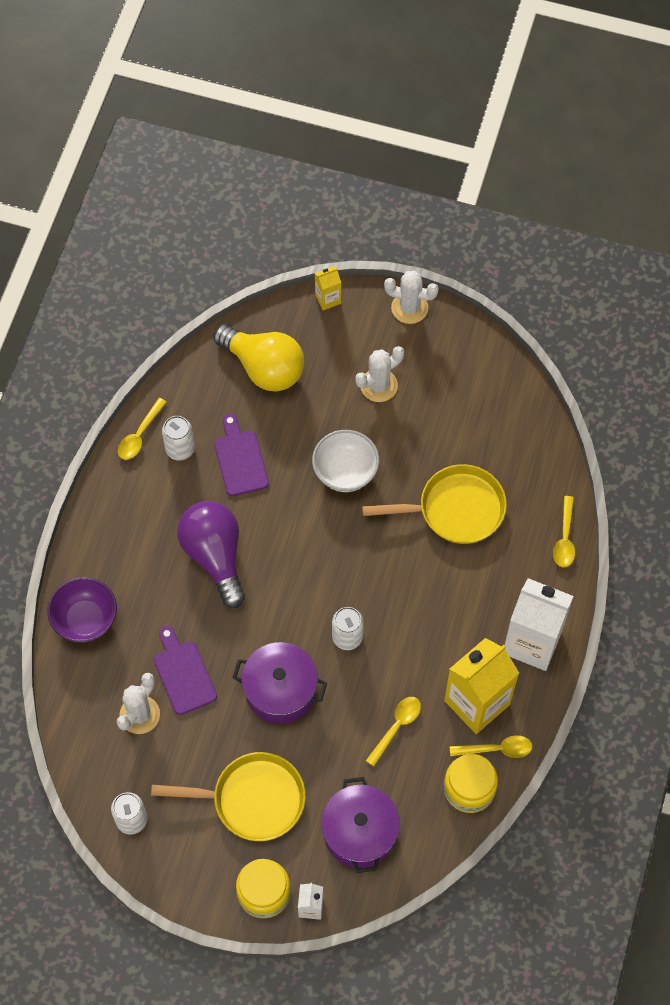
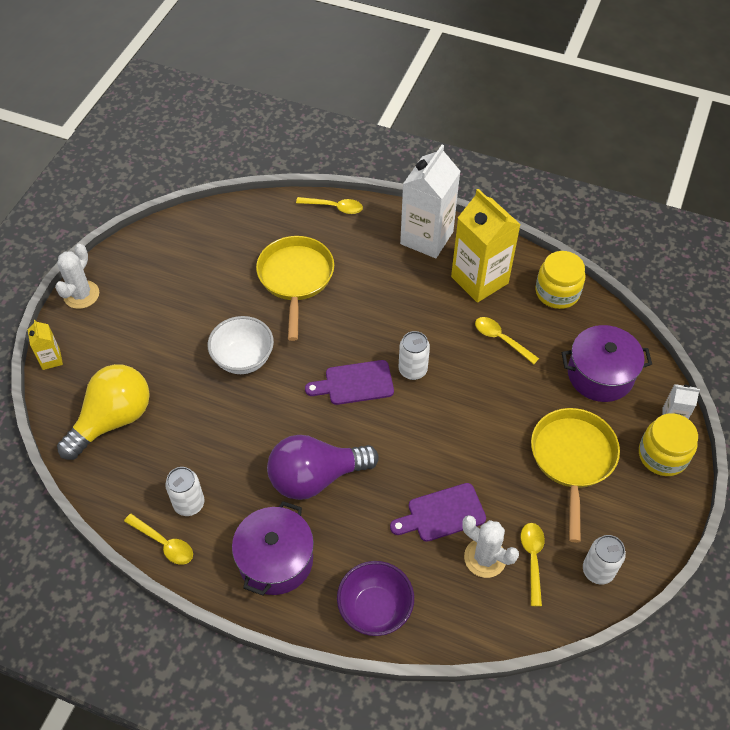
camera: 85 degrees left, 10 degrees down
purple cutting board [214,414,269,496] -> purple cutting board moved to [305,360,394,405]
purple pot [232,642,327,724] -> purple pot moved to [232,501,314,596]
white cactus [356,346,404,402] -> none
yellow spoon [450,735,532,758] -> yellow spoon moved to [521,523,545,606]

